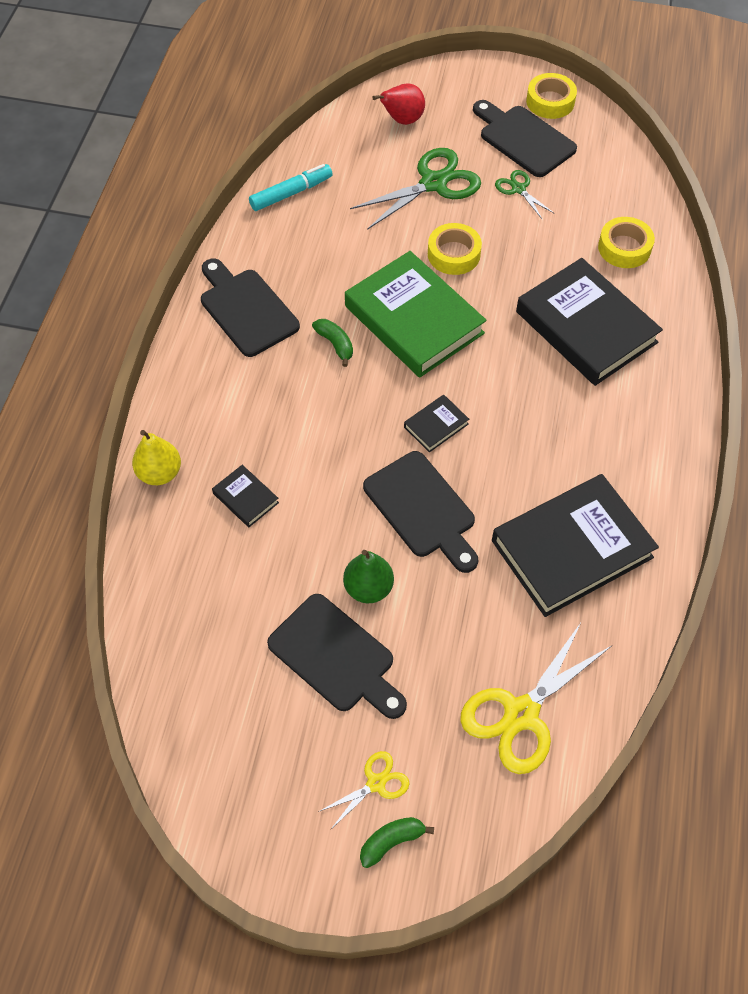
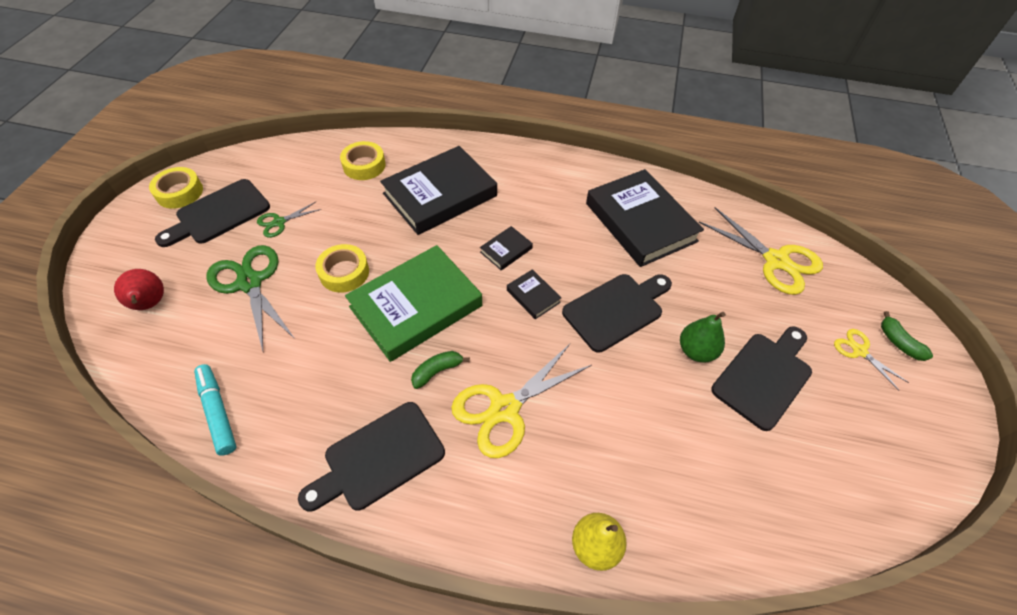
camera: 90 degrees left, 5 degrees down
black book [212,465,279,527] -> black book moved to [480,226,533,270]
none -> yellow scissors [451,344,592,458]

